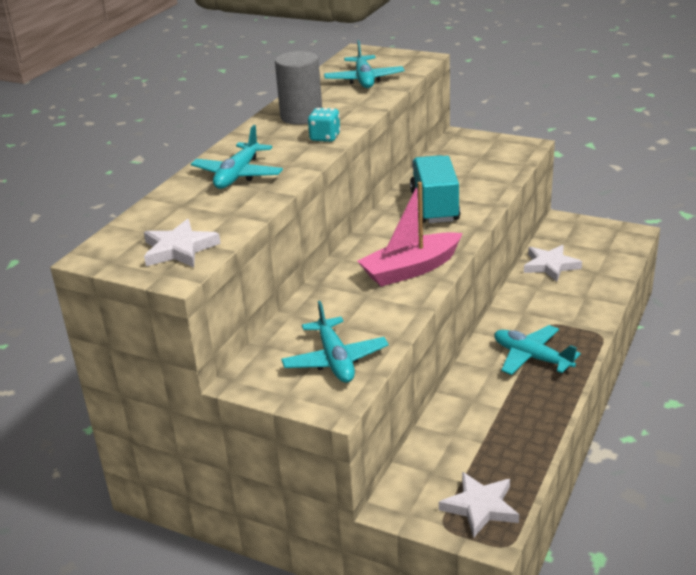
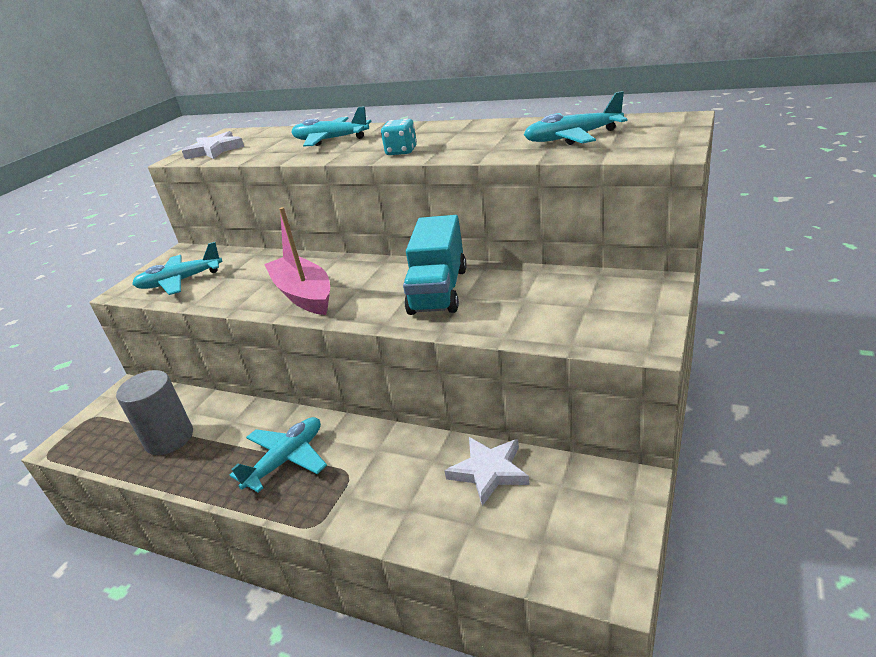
camera: 90 degrees right, 0 degrees up
grey cylinder [275,51,322,125] -> grey cylinder moved to [116,370,193,455]
turquoise truck [410,155,460,223] -> turquoise truck turned 105 degrees clockwise [403,215,466,315]
white star [439,472,519,538] -> none

